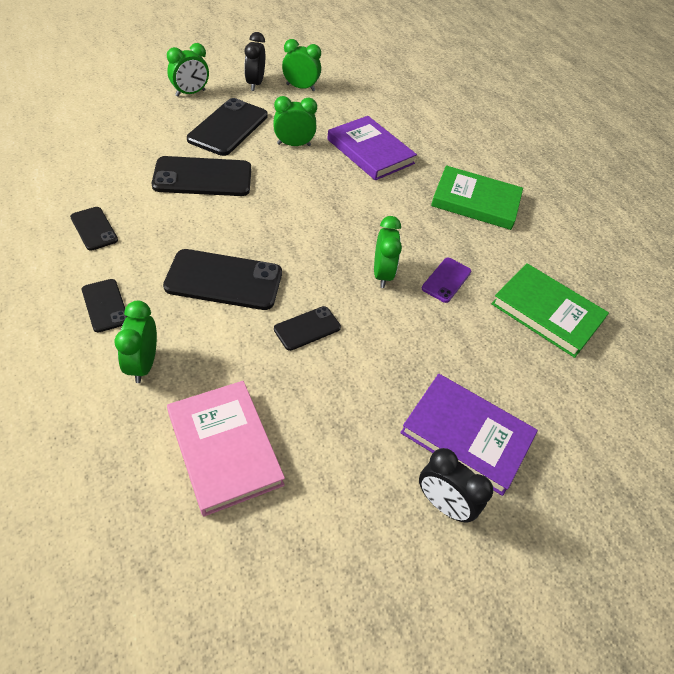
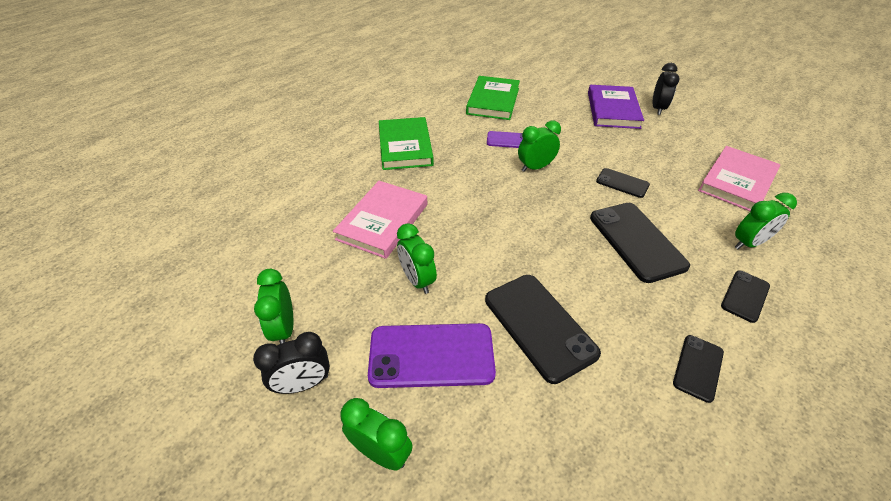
camera: 110 degrees left, 5 degrees down
black phone [187,98,268,156] -> purple phone [368,323,496,388]
purple book [327,116,417,180] -> pink book [333,181,427,259]

